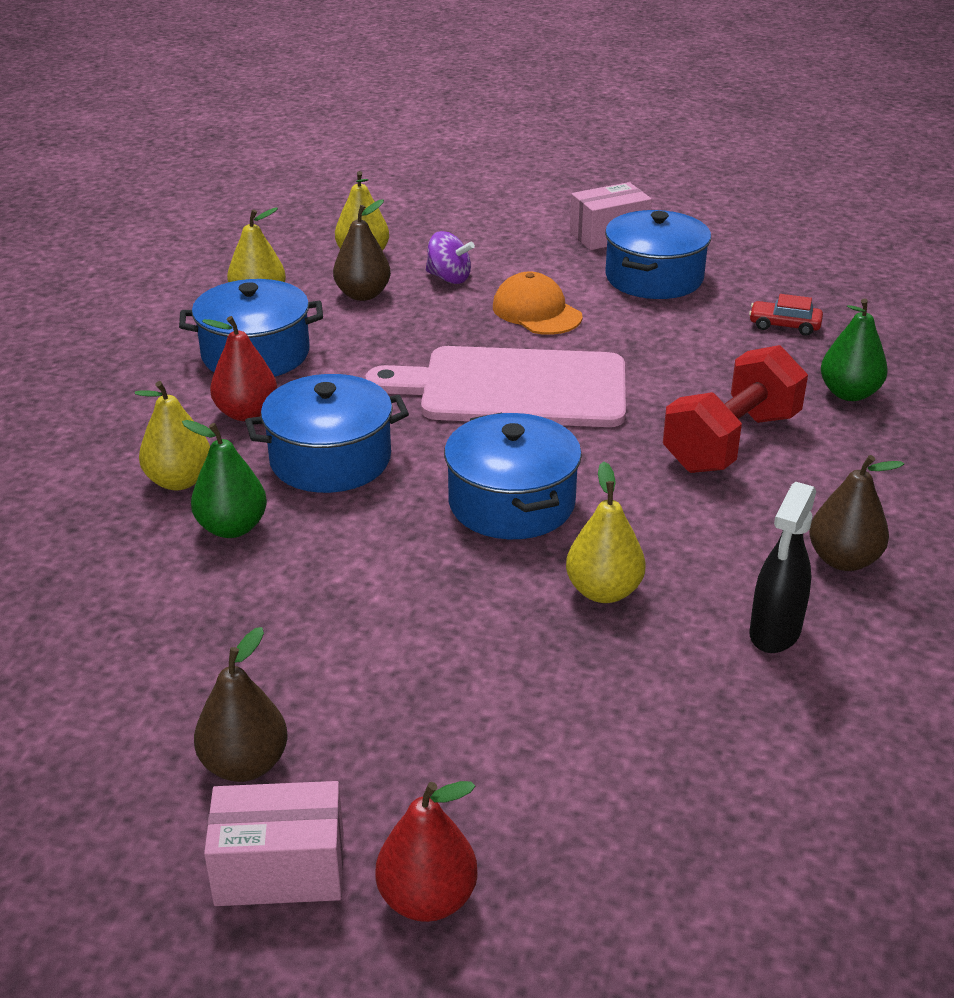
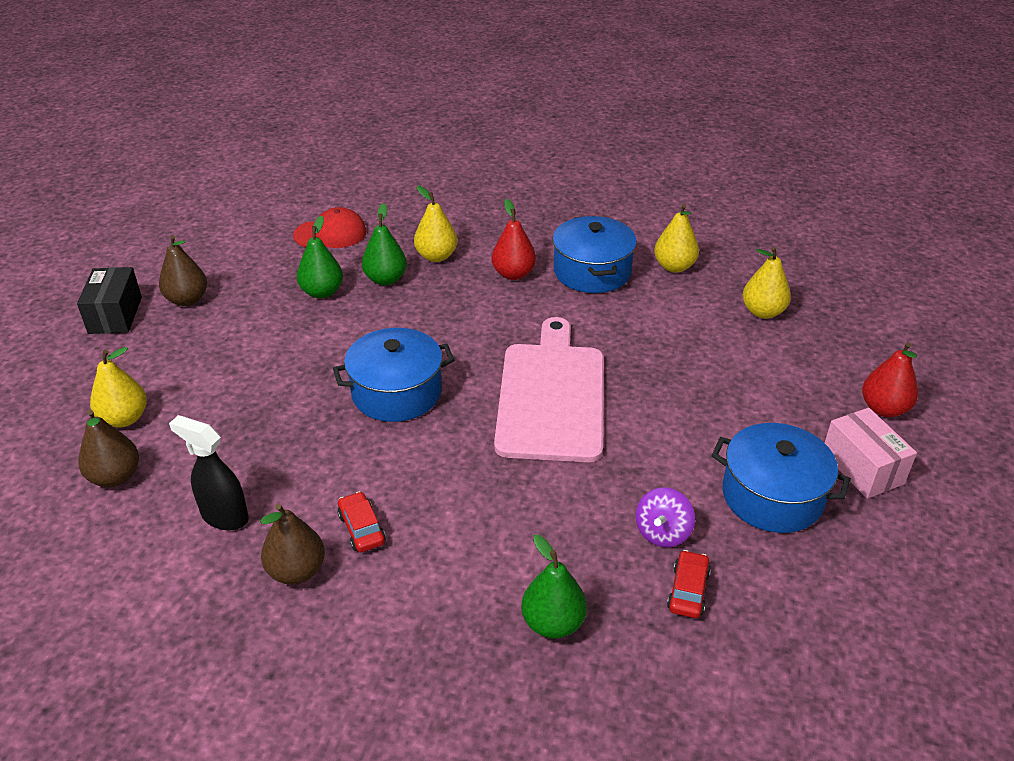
camera: 90 degrees right, 5 degrees up
pink box [204,781,343,906] -> black box [77,267,142,334]
blue pot [245,374,409,493] -> none
brown pear [333,199,391,301] -> brown pear moved to [78,410,139,487]
red pear [376,781,478,922] -> red pear moved to [862,342,918,417]
purple spinning top [426,231,475,284] -> purple spinning top moved to [636,488,695,547]
orange cap [493,272,583,335] -> none
yellow pear [566,462,645,603] -> yellow pear moved to [90,347,147,428]
red dumbbell [663,345,808,473] -> none
none -> red cap [293,207,367,248]
none -> green pear [297,216,343,299]
none -> red car [338,491,386,552]

